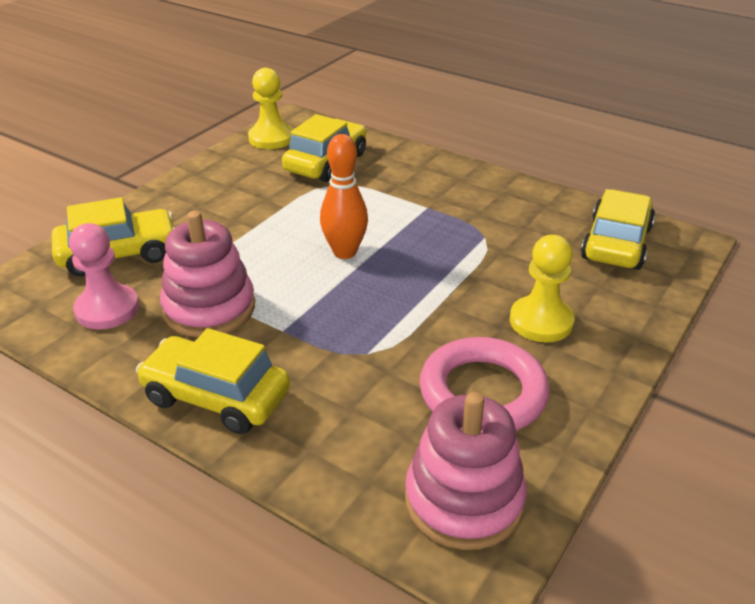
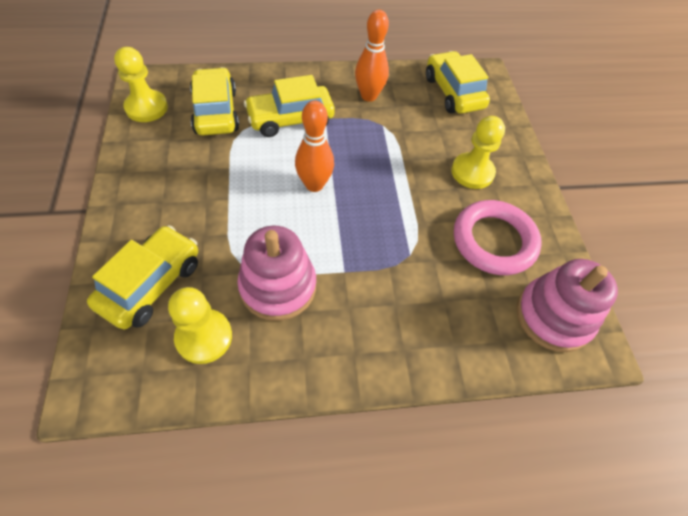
camera: 45 degrees left, 20 degrees up
pink pawn [69,223,139,330] -> yellow pawn [168,287,232,364]
yellow car [136,328,290,434] -> yellow car moved to [244,75,335,137]
none -> orange bowling pin [355,10,389,102]

